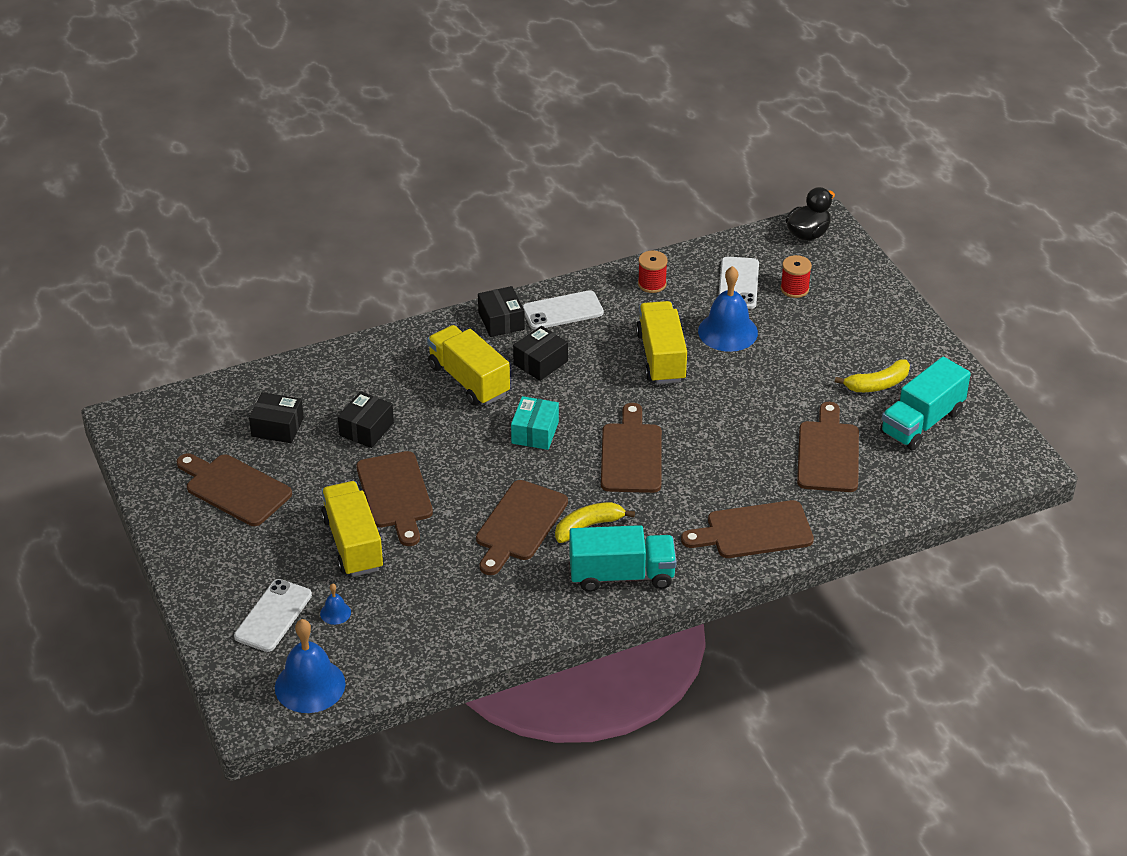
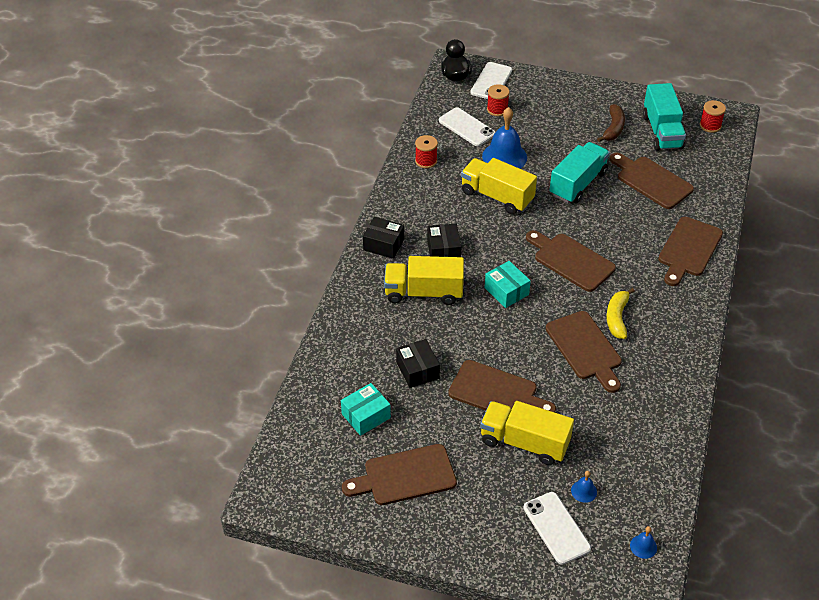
camera: 50 degrees left, 5 degrees up
black box [249,392,304,443] -> turquoise box [341,383,391,436]
blue bell [275,619,345,713] -> blue bell [630,526,657,559], size x0.45
white phone [523,290,604,330] -> white phone moved to [470,62,512,99]
turquoise truck [569,525,677,592] -> turquoise truck moved to [550,142,610,203]
yellow banana [835,359,910,392] -> brown banana [597,104,625,142]
none -> red spool [700,100,726,133]

